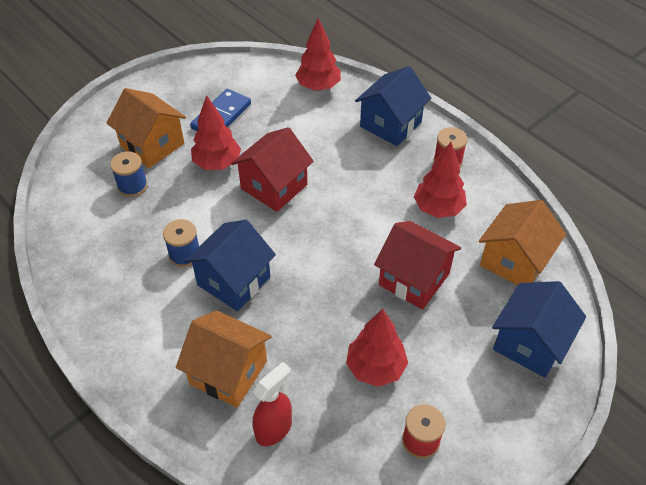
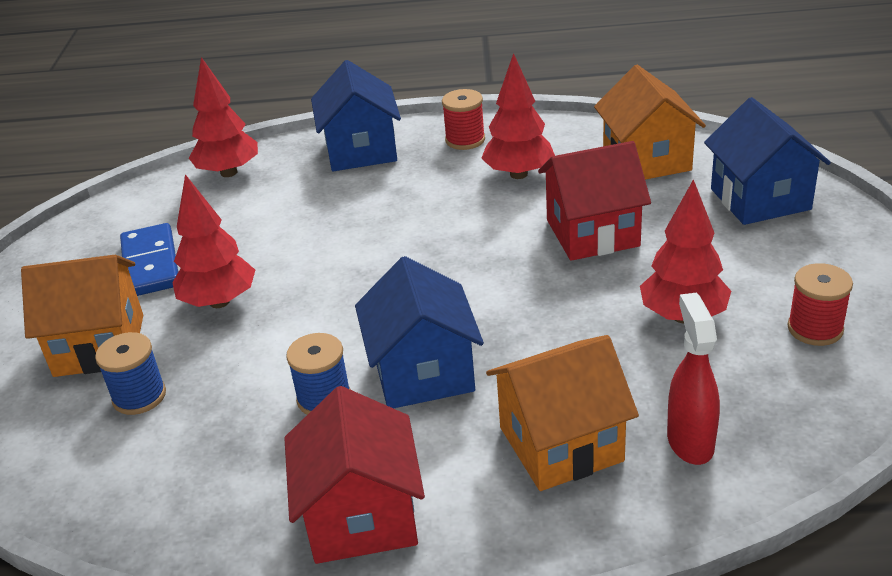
camera: 45 degrees left, 15 degrees down
red house [231,127,314,212] -> red house moved to [284,386,425,564]

